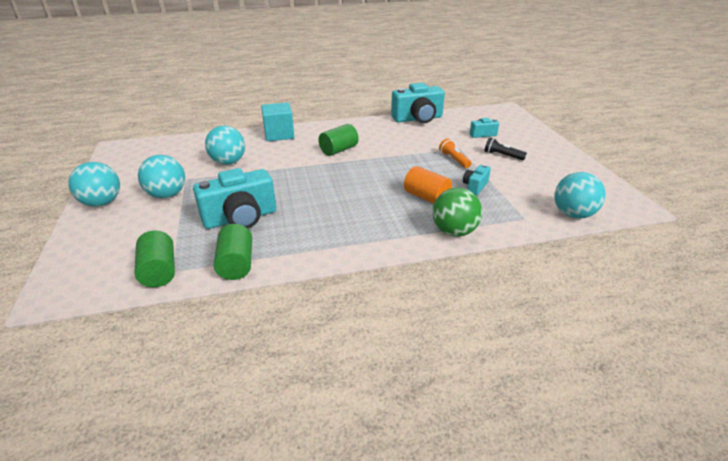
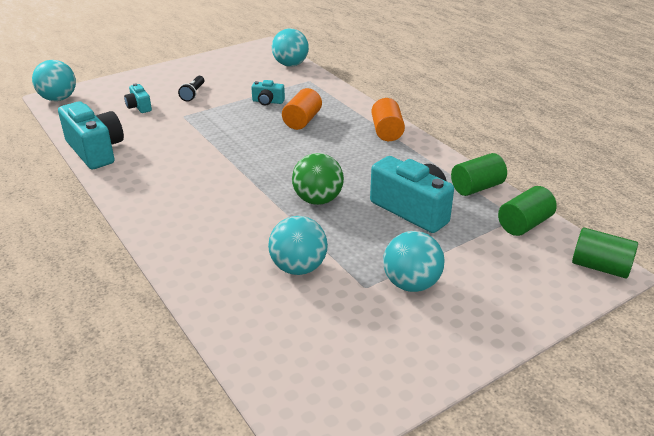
camera: 110 degrees left, 0 degrees up
turquoise ball [68,162,120,207] -> turquoise ball moved to [32,60,76,101]
turquoise cube [261,102,294,141] -> none
green cylinder [318,124,359,156] -> green cylinder moved to [572,228,638,278]
green ball [432,188,482,237] -> green ball moved to [292,153,344,205]
orange flashlight [439,139,471,168] -> none
none -> orange cylinder [371,98,405,141]

